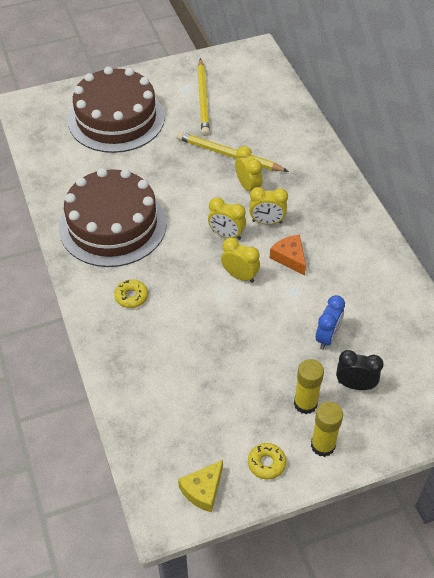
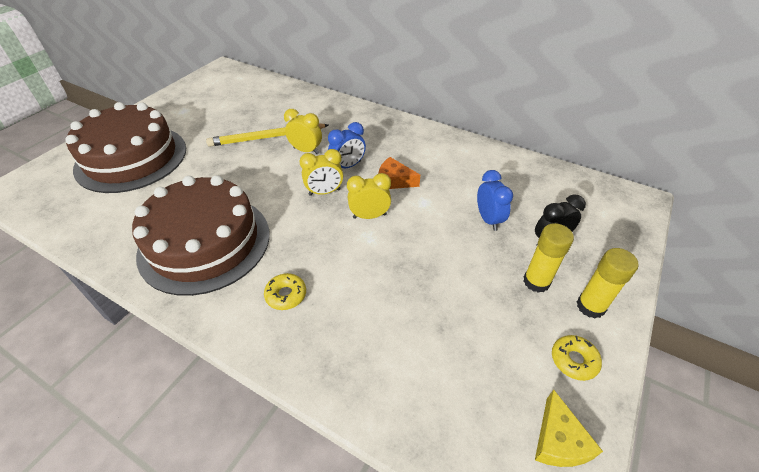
camera: 40 degrees left, 5 degrees down
yellow pencil [197,58,210,136] -> none
yellow clock [249,187,288,225] -> blue clock [328,122,366,168]

